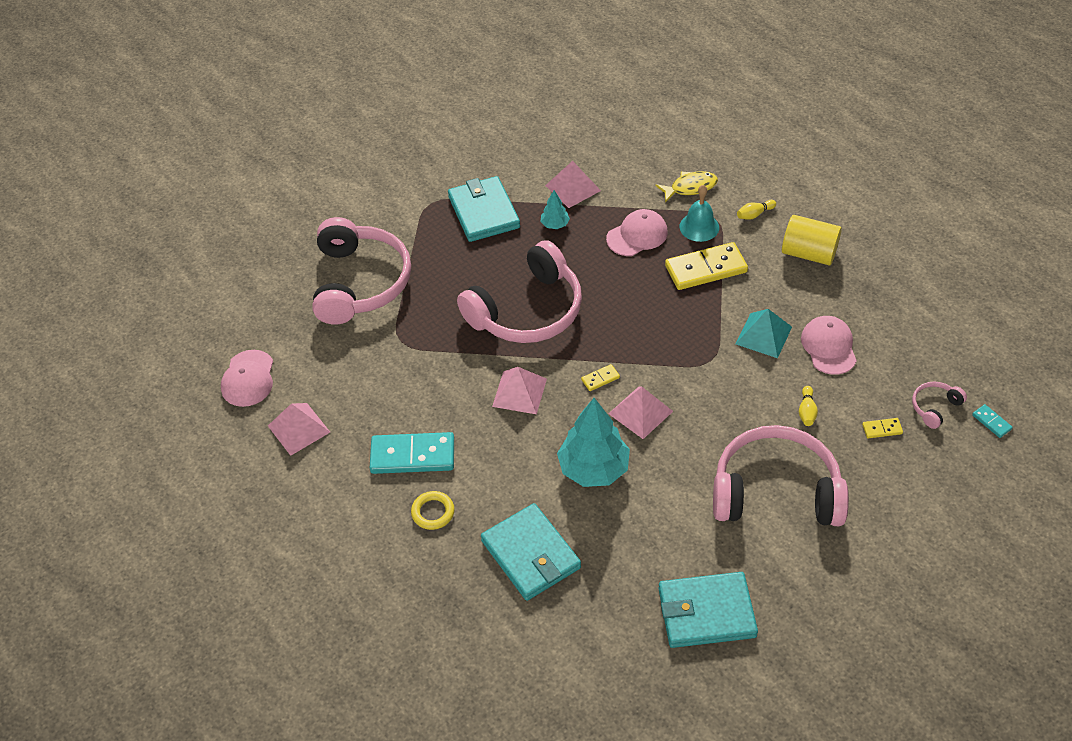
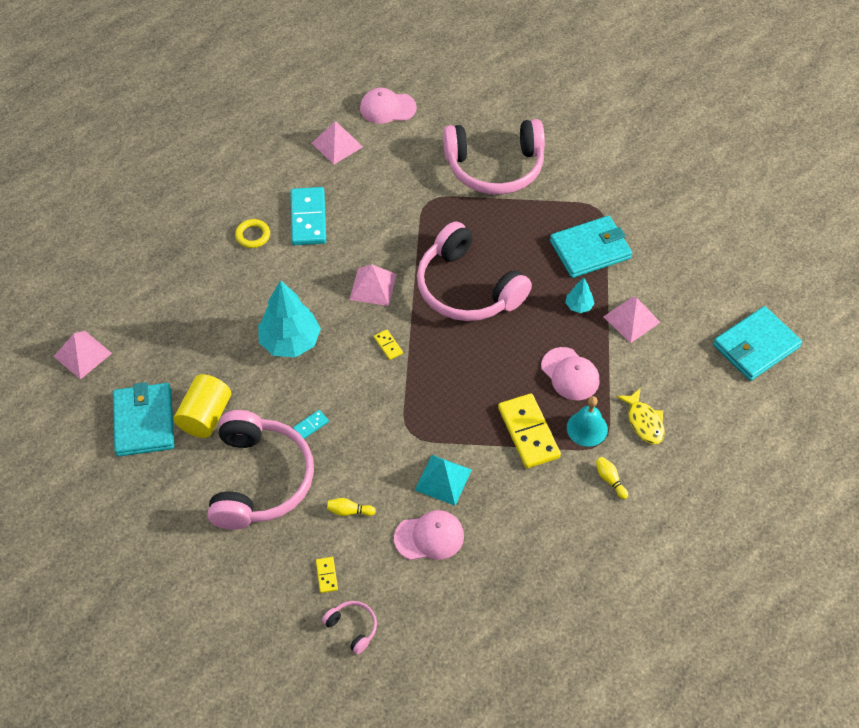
camera: 85 degrees right, 5 degrees up
turquoise wallet [481,503,581,601] -> turquoise wallet moved to [713,306,802,381]
pink pyramid [608,387,673,439] -> pink pyramid moved to [53,331,112,380]
yellow cylinder [782,215,842,265] -> yellow cylinder moved to [174,374,231,438]
turquoise domino [972,404,1013,438] -> turquoise domino moved to [293,410,329,439]

